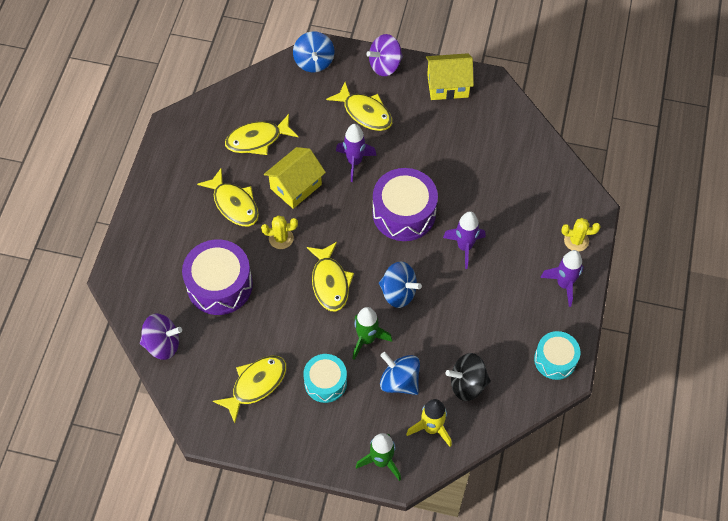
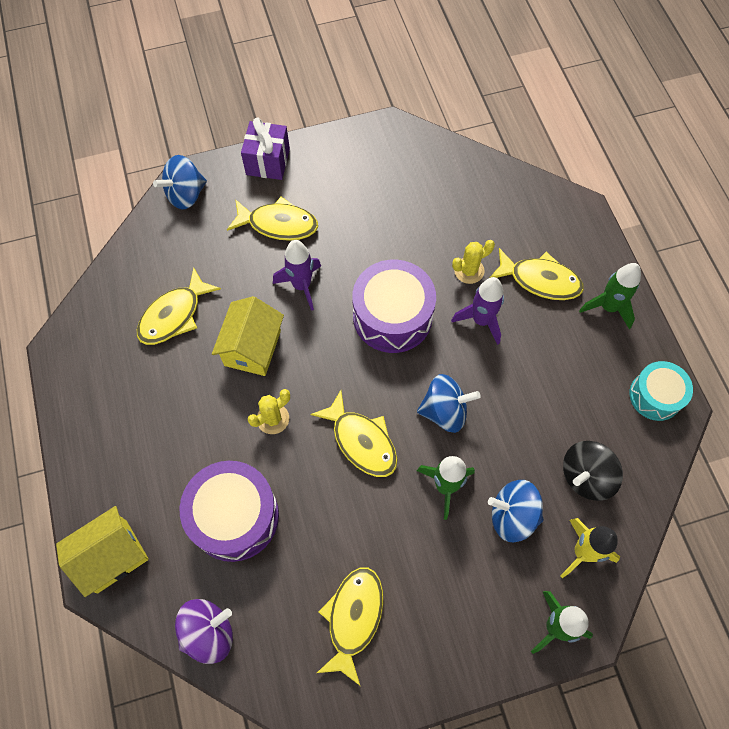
camera: 30 degrees left, 5 degrees up
yellow fish [197,168,259,226] -> yellow fish moved to [490,248,584,300]
blue spinning top [293,32,334,72] -> blue spinning top turned 90 degrees clockwise [153,155,207,210]
turquoise drum [303,354,347,403] -> none
purple spinning top [367,34,403,76] -> purple gift [241,117,290,180]
yellow house [426,53,474,100] -> yellow house moved to [56,506,149,597]
purple rocket [540,250,584,307] -> green rocket [579,263,641,329]
yellow cactus [562,218,600,252] -> yellow cactus moved to [452,240,495,284]

